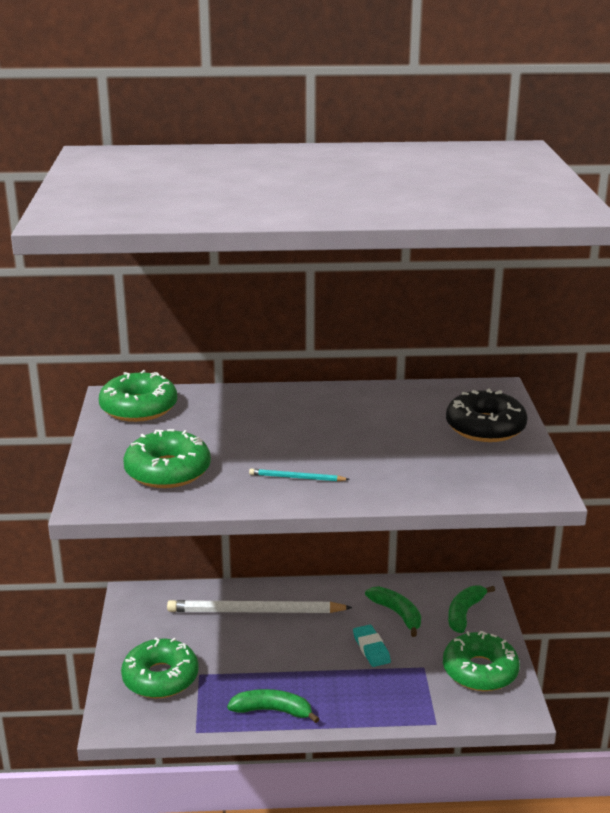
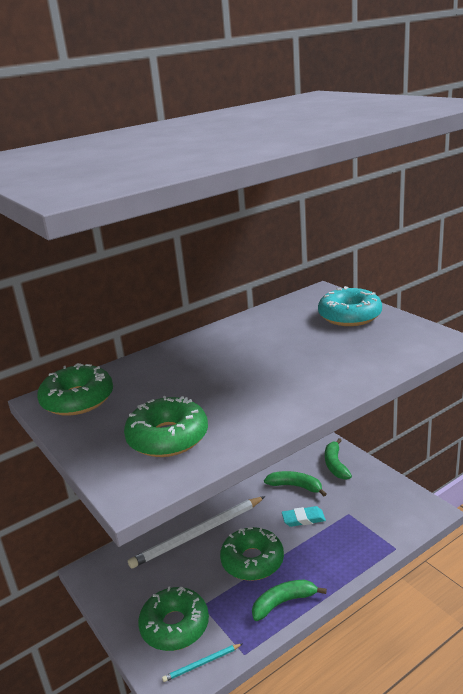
camera: 30 degrees left, 0 degrees up
turquoise pencil [249,469,350,482] -> turquoise pencil moved to [162,643,243,682]
turquoise eraser [353,625,391,667] -> turquoise eraser turned 45 degrees counterclockwise [282,506,326,527]
green donut [443,631,520,691] -> green donut moved to [220,527,284,581]
black donut [446,388,527,442] -> turquoise donut [318,286,382,326]

